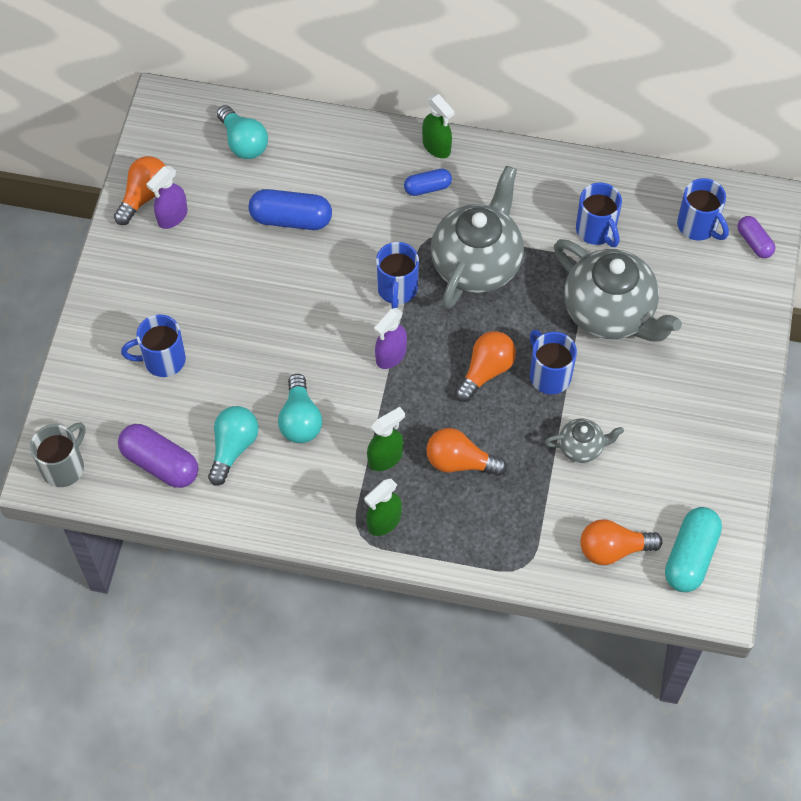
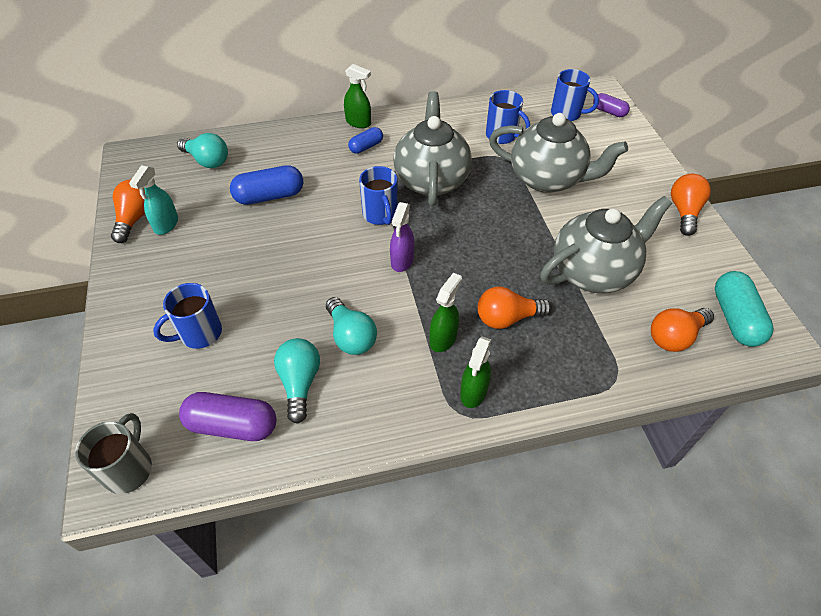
camera: 25 degrees left, 10 degrees down
purple spray bottle [147,166,188,229] -> turquoise spray bottle [129,165,178,235]
orange light bulb [455,331,516,402] -> orange light bulb moved to [671,174,711,236]
blue mug [530,330,577,394] -> none
grey teapot [544,418,624,463] -> grey teapot [540,196,672,293], size x2.13

